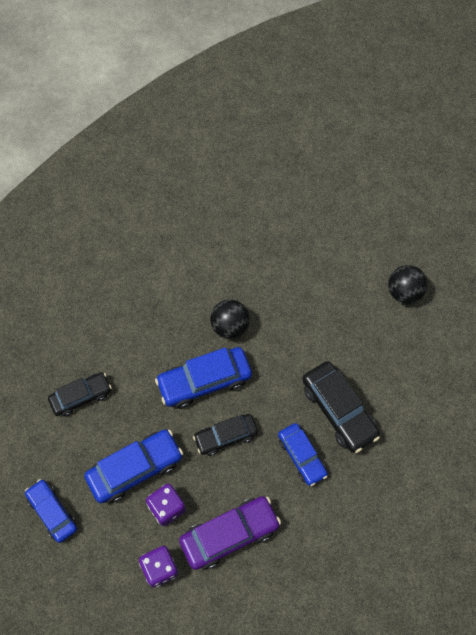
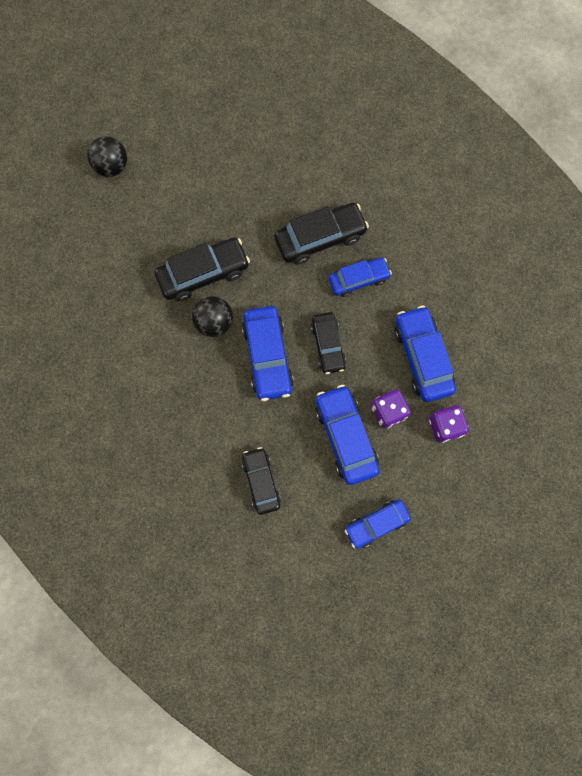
camera: 80 degrees left, 10 degrees up
purple car [179,496,281,570] -> blue car [394,305,456,402]
black ball [388,265,428,304] -> black ball moved to [87,136,127,177]
none -> black car [154,238,250,301]

